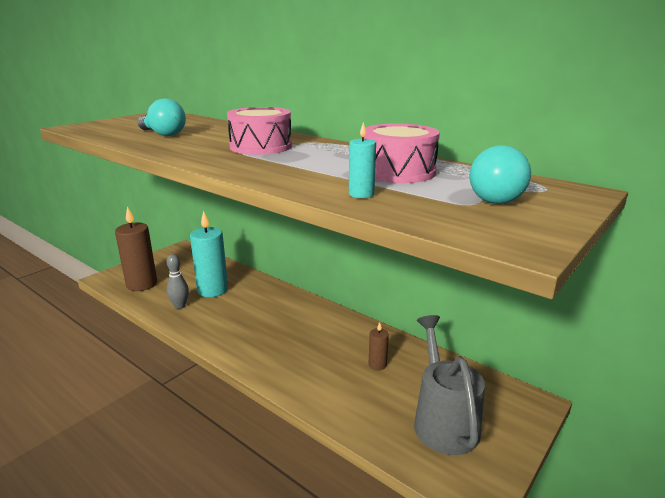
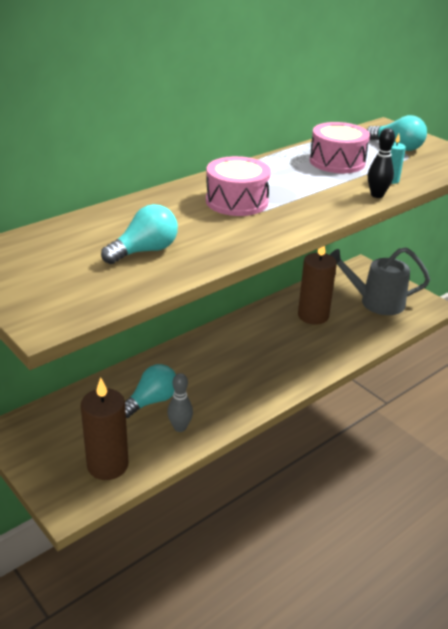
camera: 80 degrees left, 10 degrees up
turquoise candle [190,211,228,297] -> turquoise light bulb [125,364,176,418]
brown candle [368,322,389,370] -> brown candle [298,246,337,324], size x2.10
none -> black bowling pin [368,128,395,198]

